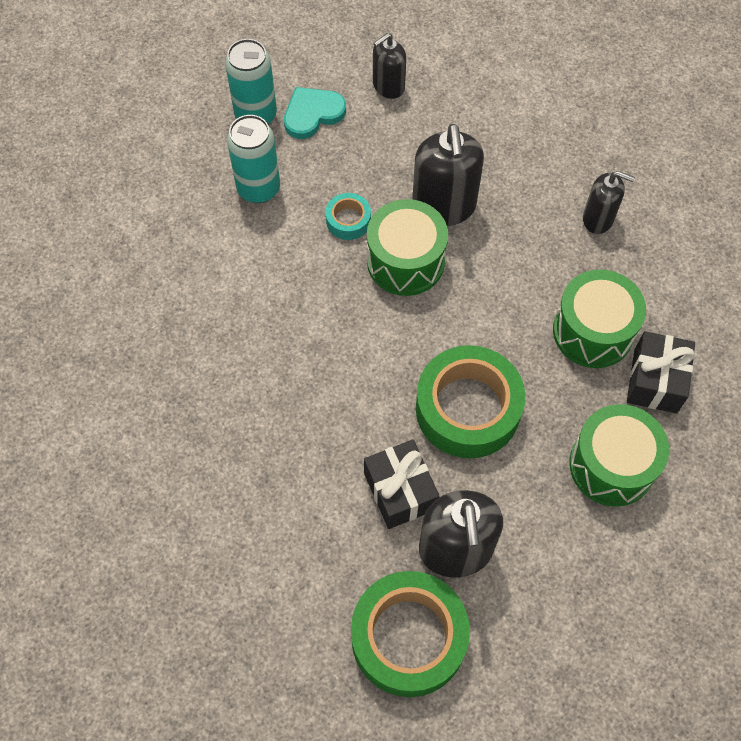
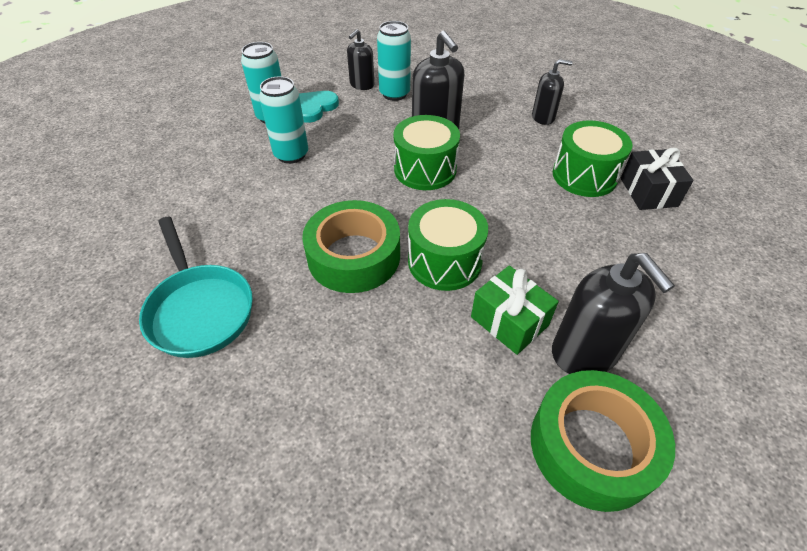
camera: 20 degrees left, 15 degrees down
turquoise tape [326,193,371,240] -> none
black gift [364,440,439,529] -> green gift [471,266,559,355]
green tape [416,345,525,458] -> green tape moved to [302,200,400,293]
green drum [569,404,669,507] -> green drum moved to [408,199,488,291]
none -> turquoise pan [139,217,253,358]
none -> turquoise can [377,21,411,101]

